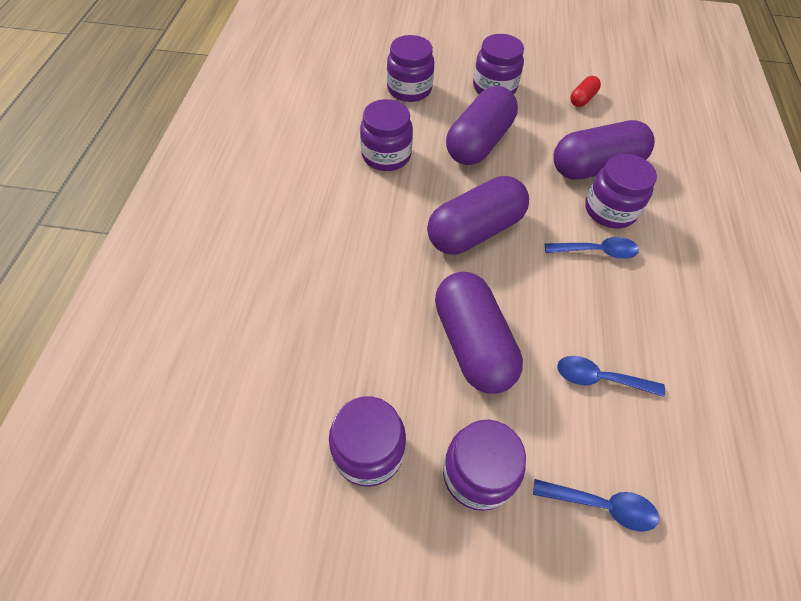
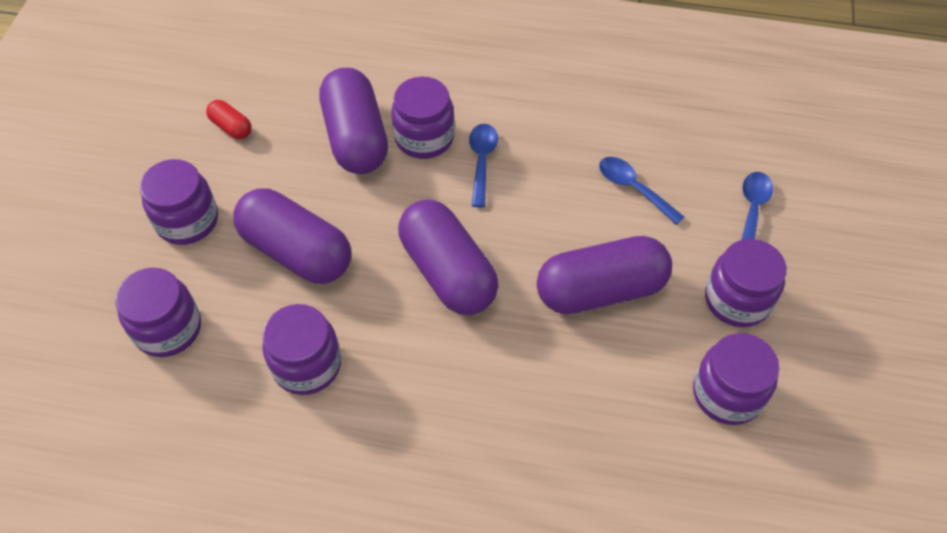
camera: 85 degrees left, 0 degrees up
blue spoon [557,356,665,397] -> blue spoon turned 120 degrees clockwise [599,157,685,225]

